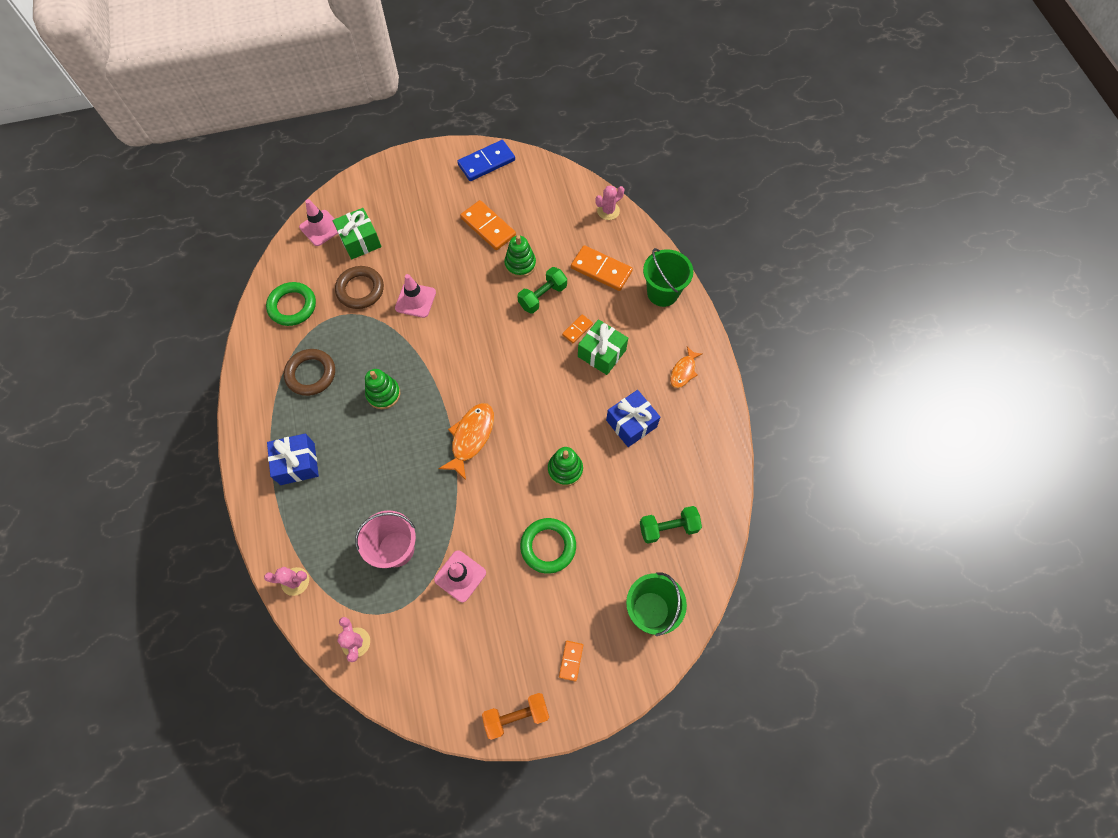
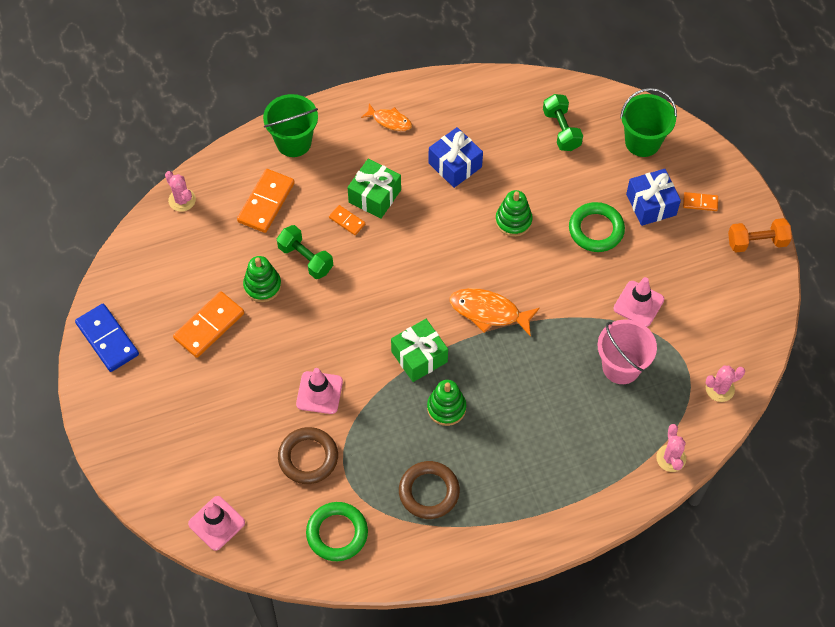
camera: 95 degrees left, 5 degrees down
blue gift [267,433,319,485] -> blue gift moved to [626,169,681,226]
green gift [333,208,381,260] -> green gift moved to [391,319,448,382]
orange dumbbell [482,693,549,740] -> orange dumbbell turned 75 degrees counterclockwise [728,218,792,253]

